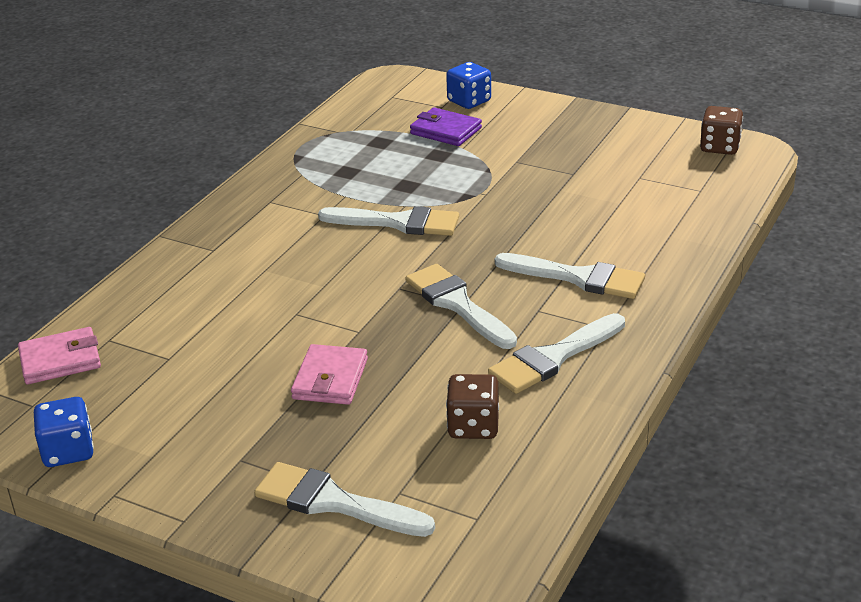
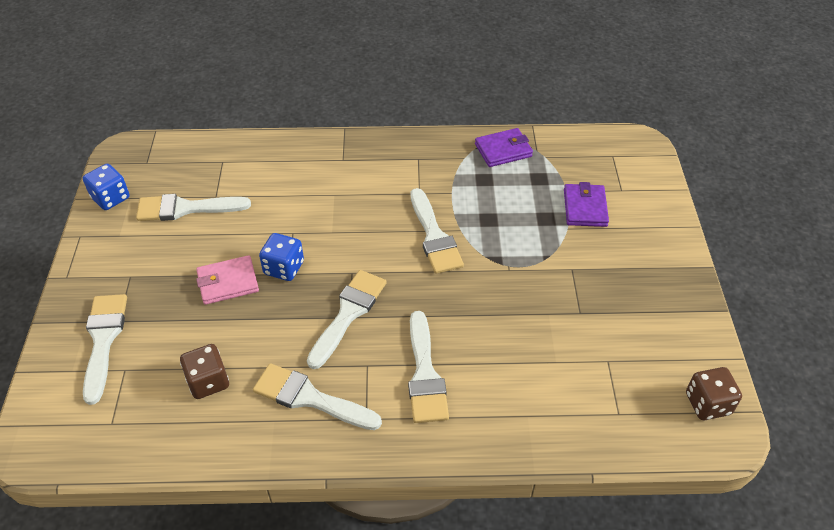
camera: 60 degrees right, 15 degrees up
pink wallet [18,327,101,384] -> none
blue dice [446,62,491,109] -> blue dice moved to [259,233,304,281]
none -> white brush [136,194,251,221]
none -> purple wallet [475,128,533,167]

